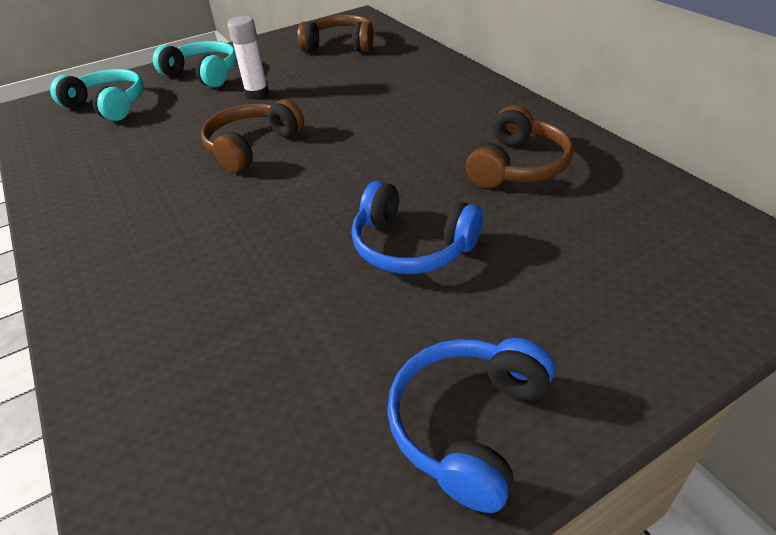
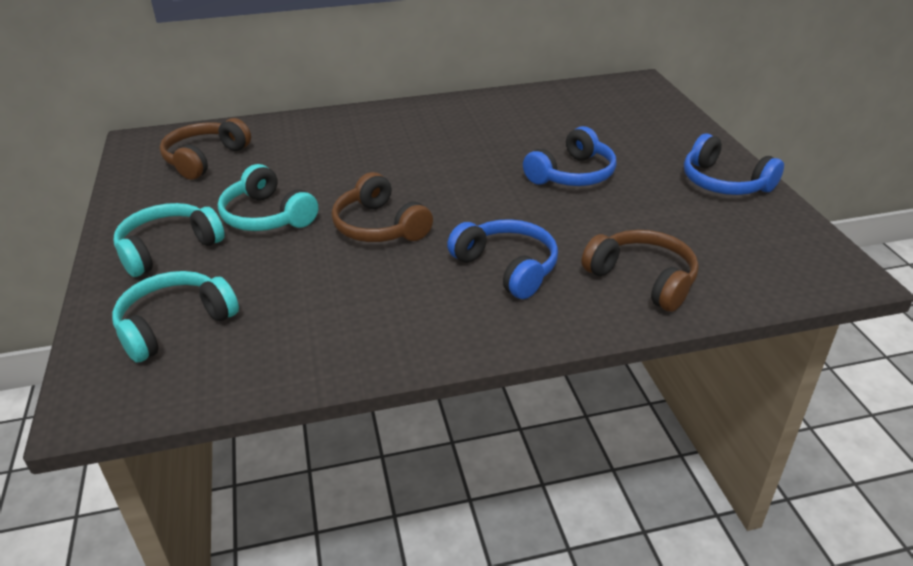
camera: 75 degrees left, 5 degrees down
white glue stick [227,16,269,100] -> turquoise headphones [218,164,318,231]
brown headphones [466,105,573,188] -> brown headphones moved to [582,230,699,312]
none -> blue headphones [447,219,558,299]

